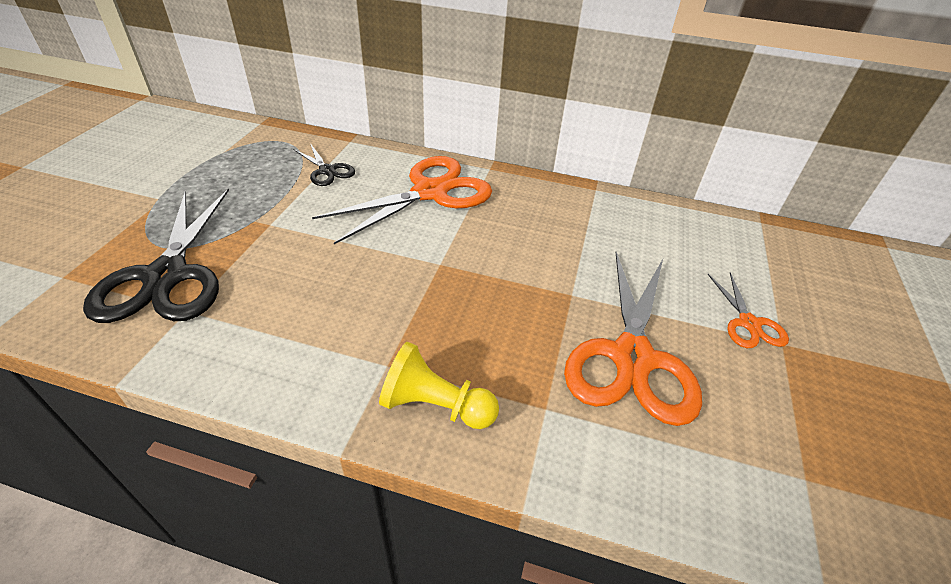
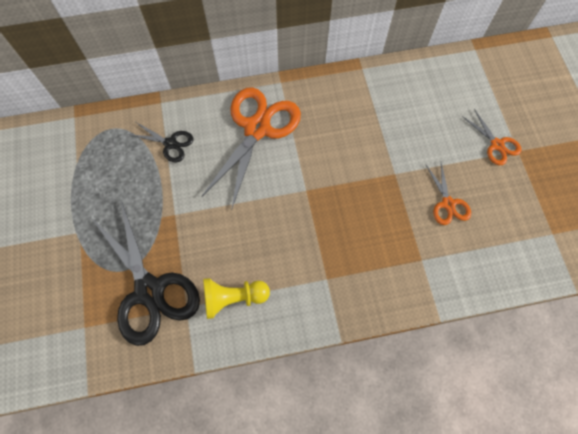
camera: 25 degrees left, 25 degrees up
yellow pawn [379,342,499,429] -> yellow pawn moved to [203,278,270,319]
orange scissors [564,252,702,426] -> orange scissors [426,163,471,225], size x0.49

